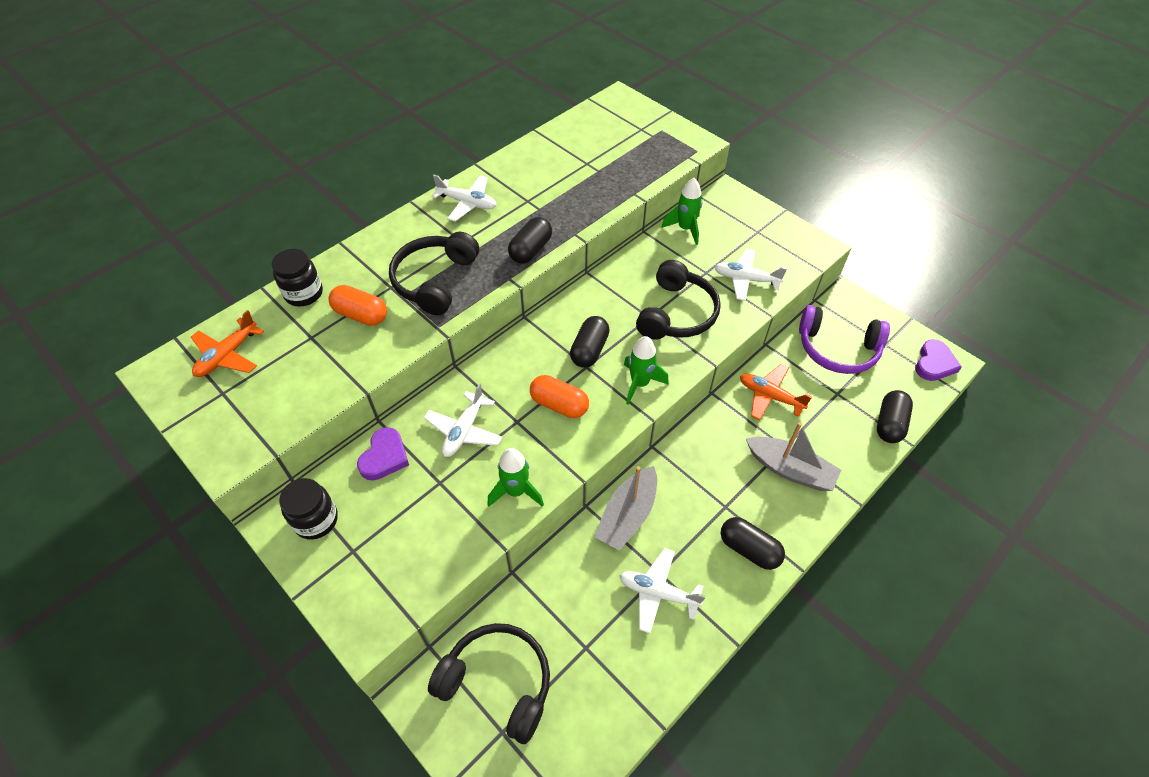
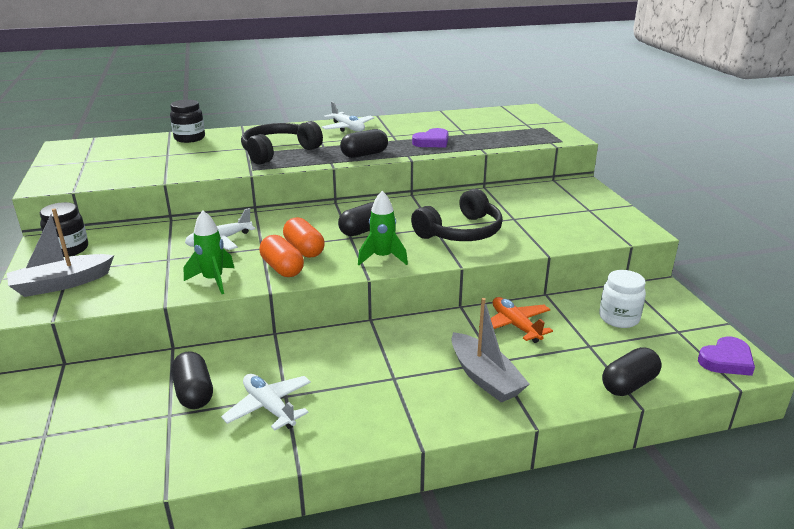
camera: 30 degrees right, 25 degrees down
orange plane [191,310,264,377] -> none
orange capsule [329,285,387,326] -> orange capsule moved to [259,235,304,277]
purple heart [357,427,409,480] -> purple heart moved to [412,128,449,147]
black headphones [428,623,550,744] -> none
grey boat [594,466,657,551] -> grey boat moved to [7,208,114,297]
green rocket [661,178,703,245] -> none
white plane [715,249,787,301] -> none
black capsule [721,517,785,570] -> black capsule moved to [171,351,213,409]
purple headphones [799,305,890,374] -> white jar [599,270,646,328]

